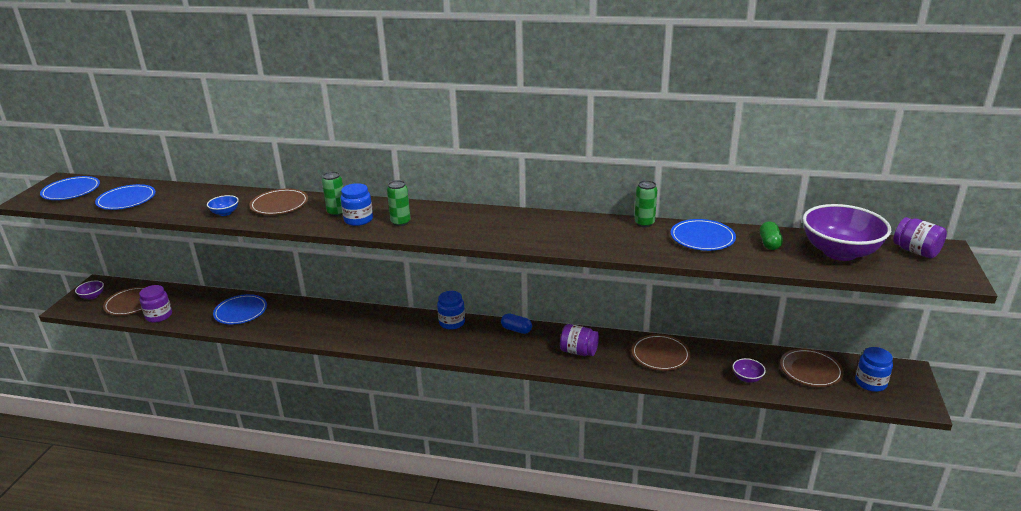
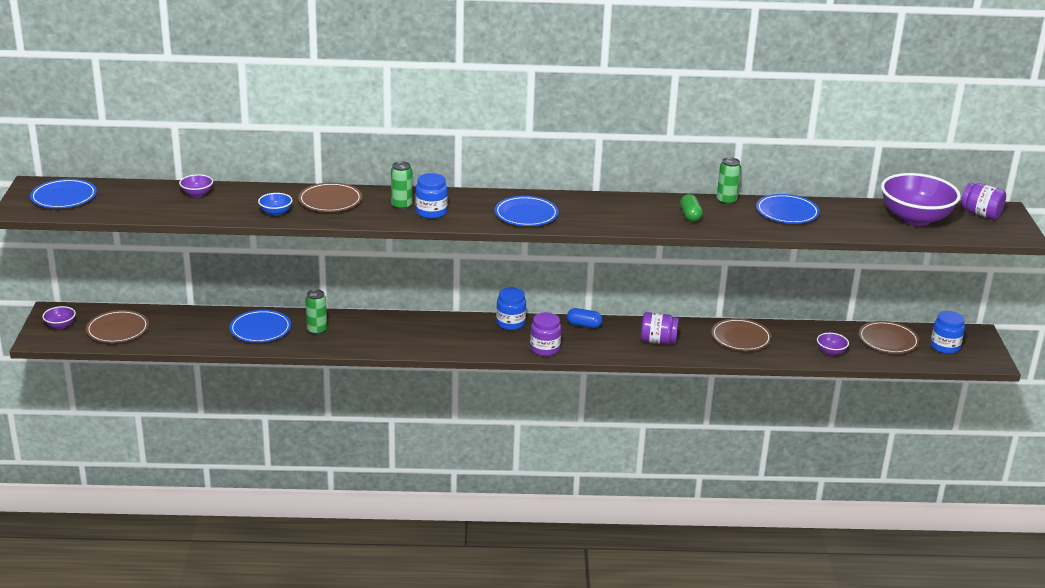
camera: 15 degrees left, 0 degrees up
blue plate [95,184,156,210] -> blue plate moved to [495,196,559,226]
purple jar [139,285,172,323] -> purple jar moved to [530,312,561,356]
green can [387,180,411,226] -> green can moved to [305,289,327,335]
green capsule [760,221,783,250] -> green capsule moved to [680,194,703,222]
none -> purple bowl [179,174,213,197]

